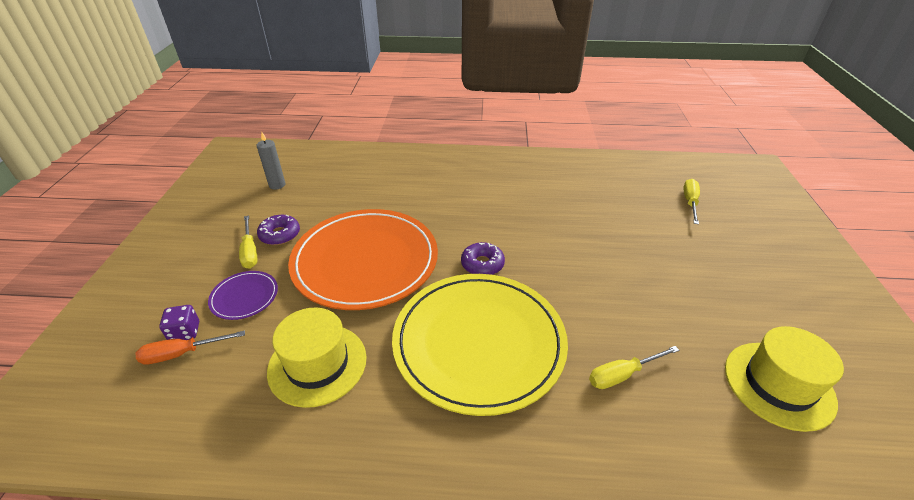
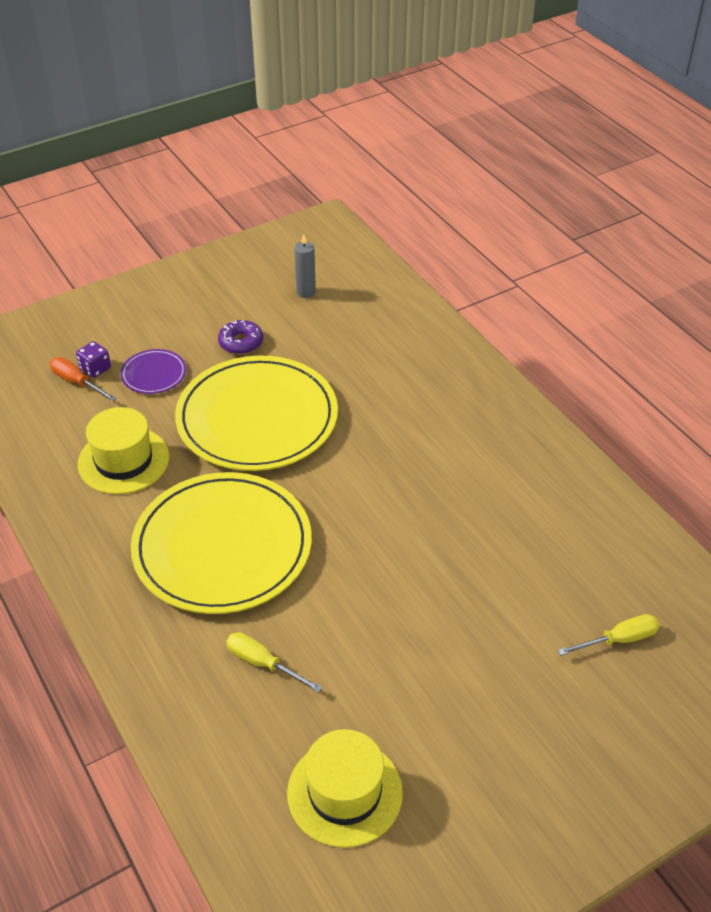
camera: 55 degrees right, 5 degrees up
yellow screwdriver [239,216,257,269] -> none
orange plate [288,209,438,310] -> yellow plate [175,355,338,471]
purple donut [461,242,505,275] -> none

